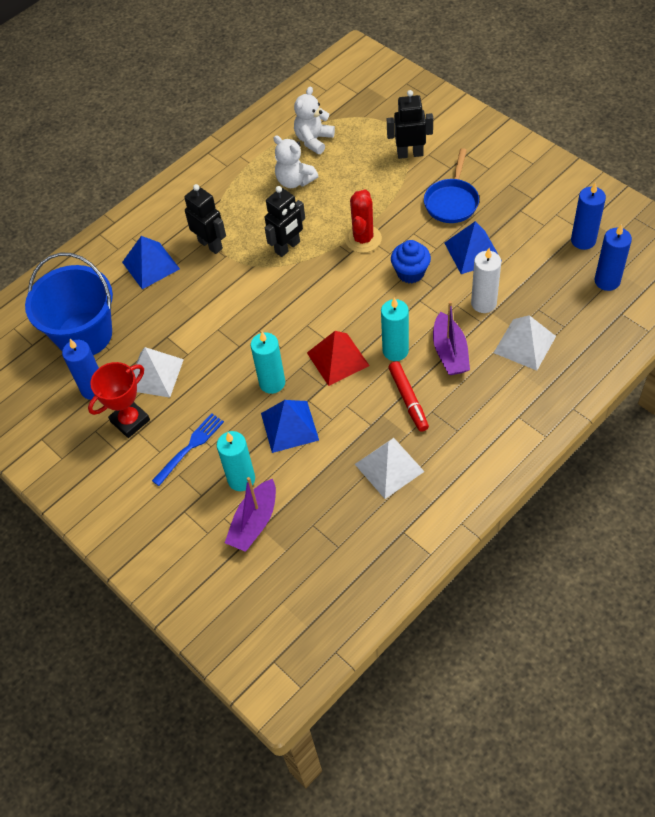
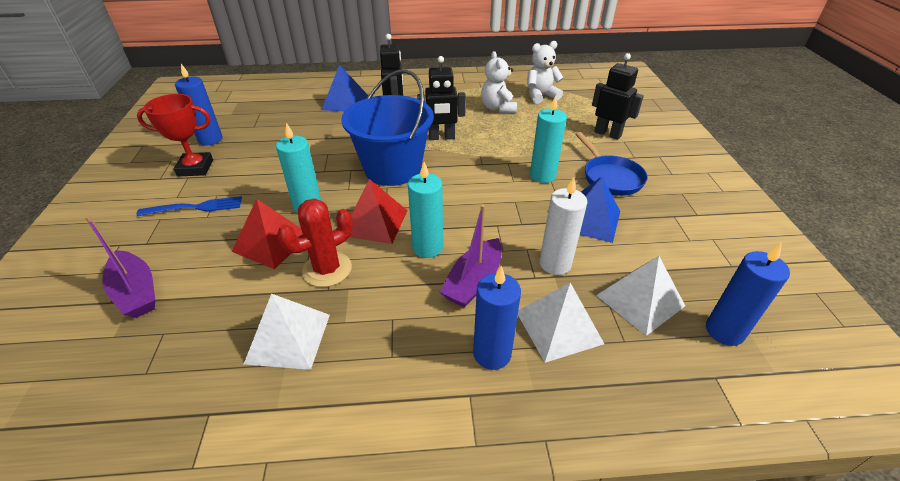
camera: 35 degrees right, 15 degrees down
blue bucket [25,253,113,355] -> blue bucket moved to [341,69,434,186]
white pyramid [133,347,184,398] -> white pyramid moved to [596,256,685,336]
turquoise candle [217,431,255,491] -> turquoise candle moved to [530,95,567,183]
purple boat [225,477,276,552] -> purple boat turned 105 degrees counterclockwise [85,215,155,318]
blue pyramid [261,400,319,453] -> red pyramid [232,199,303,269]
red cactus [345,190,382,253] -> red cactus moved to [277,199,353,287]
red marker [388,361,429,432] -> none
blue cupcake [391,240,431,283] -> none
blue pan [424,148,479,223] -> blue pan turned 75 degrees counterclockwise [575,132,648,196]
blue candle [571,182,606,250] -> blue candle moved to [473,266,521,370]

